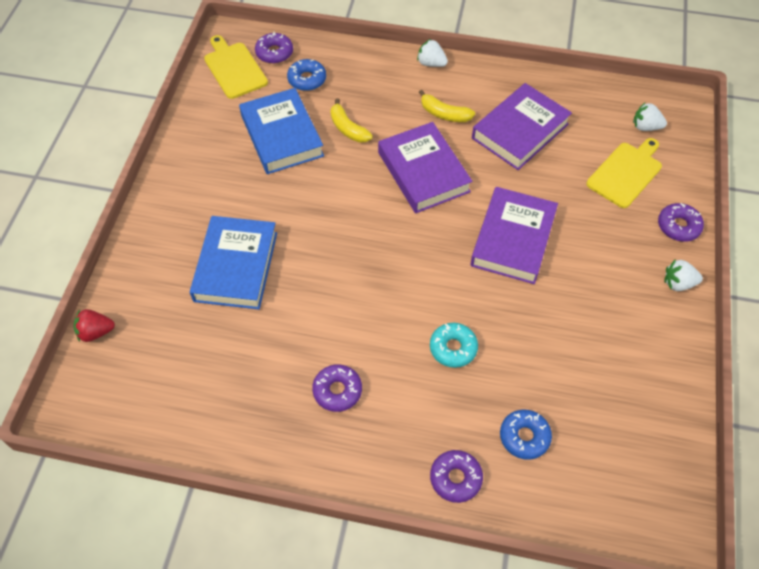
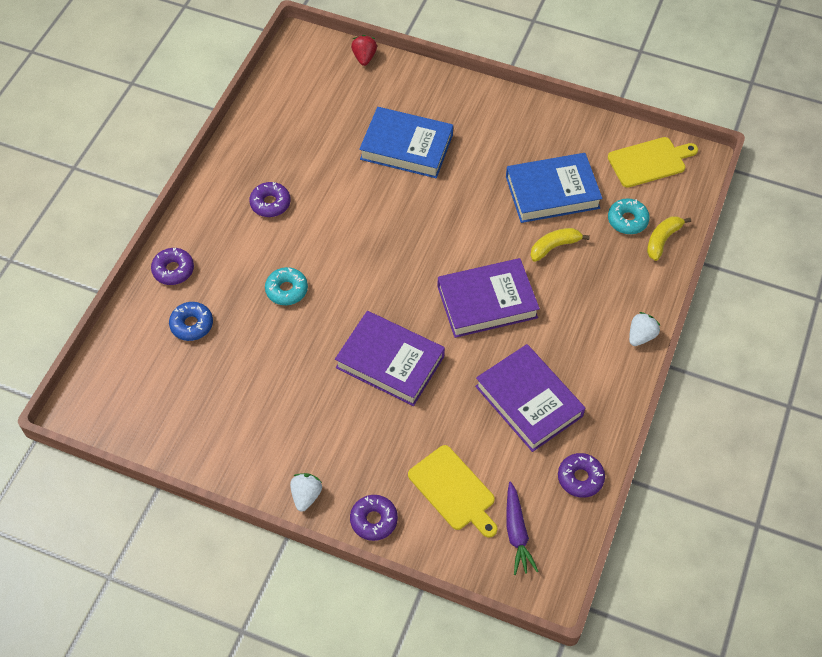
camera: 100 degrees right, 0 degrees up
purple donut [255,32,293,64] -> purple donut moved to [558,453,605,498]
blue donut [287,59,326,91] -> turquoise donut [608,199,650,234]
yellow banana [419,90,475,122] -> yellow banana moved to [647,216,691,261]
white strawberry [633,103,667,131] -> purple carrot [507,481,539,575]

